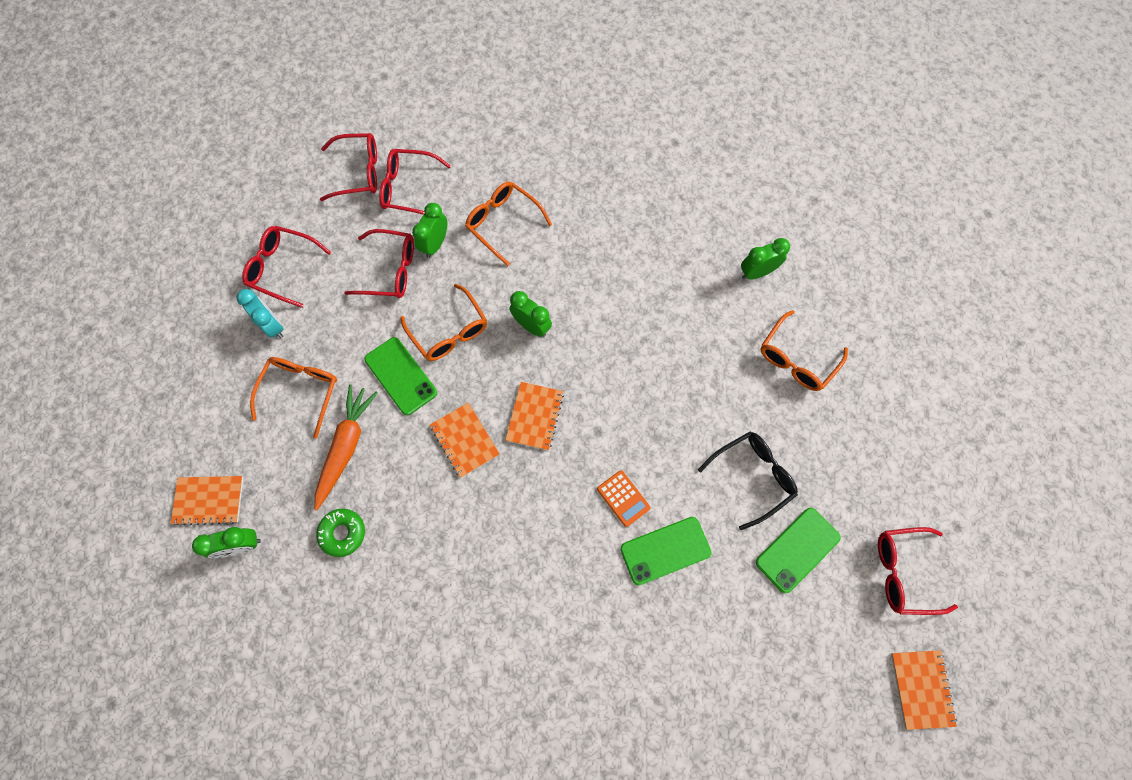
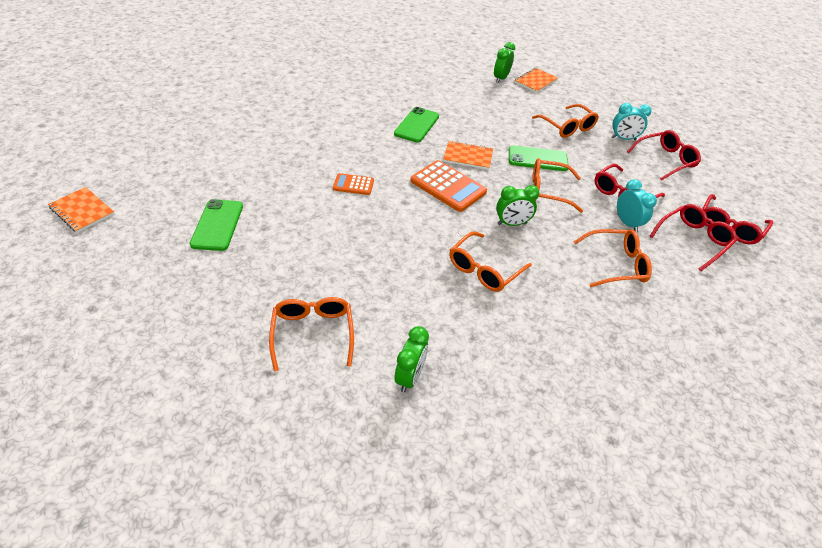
camera: 130 degrees right, 25 degrees down
orange carrot [315,384,378,511] -> none
green donut [316,509,365,557] -> none
green clock [412,203,447,258] -> turquoise clock [617,179,657,232]
orange notebook [505,382,564,451] -> orange calculator [410,160,487,212]
green phone [620,517,712,585] -> green phone moved to [394,107,439,143]
black glasses [698,432,798,530] -> none
red glasses [878,527,958,615] -> none
none -> orange glasses [449,231,532,292]

